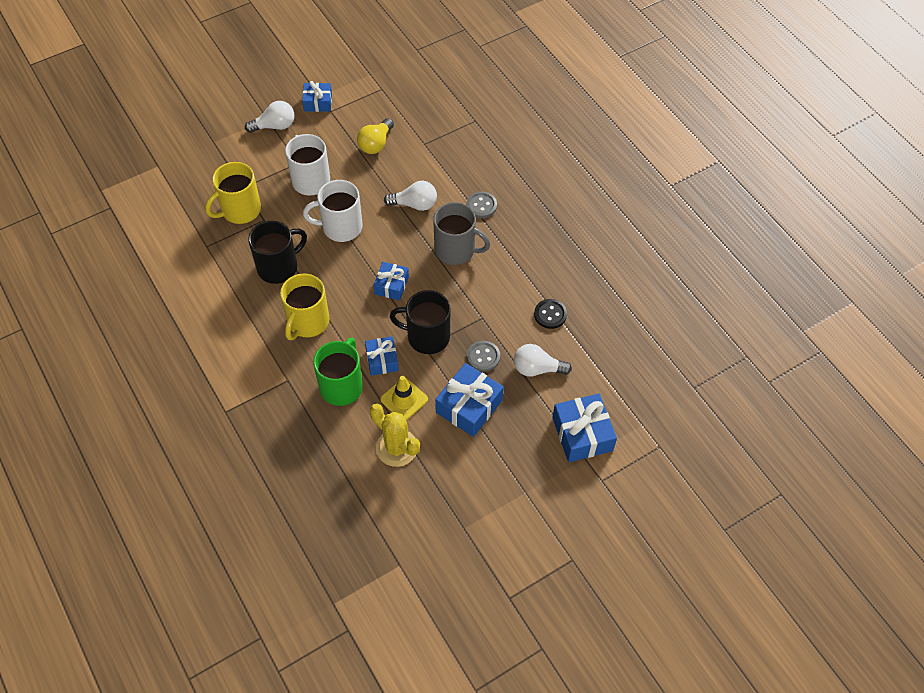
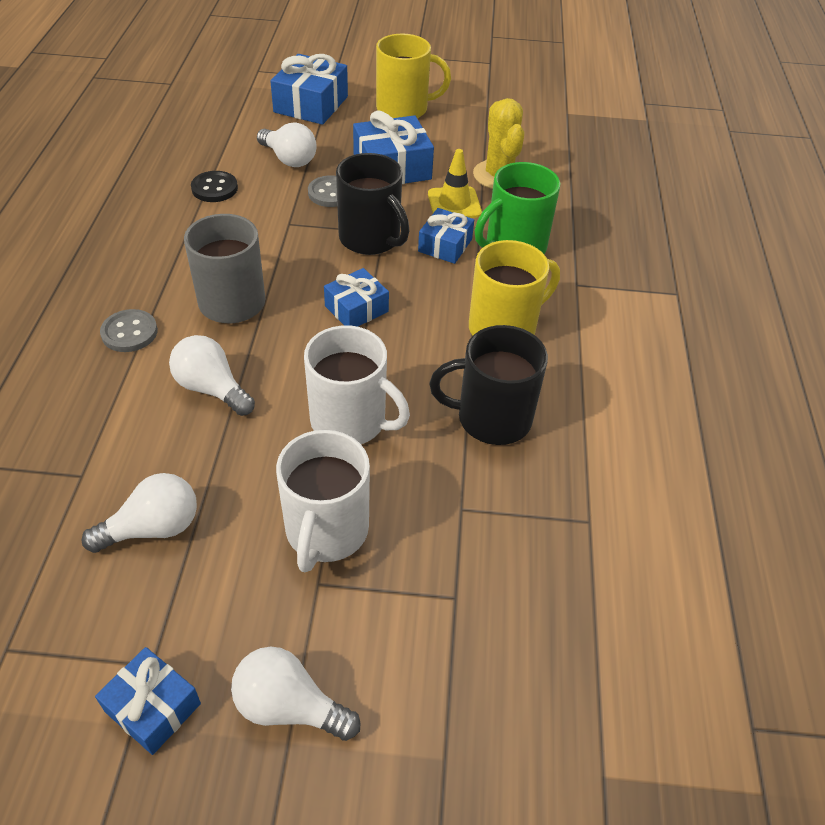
camera: 145 degrees left, 10 degrees down
yellow mug [205,162,261,224] -> yellow mug moved to [376,34,451,118]
yellow light bulb [357,118,394,154] -> white light bulb [82,473,197,553]

